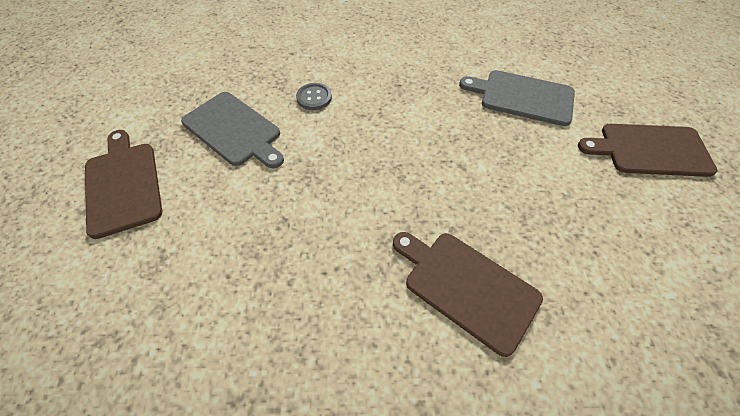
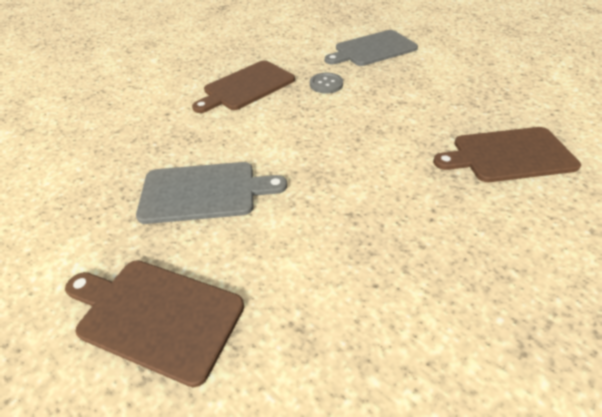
camera: 45 degrees left, 10 degrees down
grey button [296,83,332,110] -> grey button moved to [310,73,343,94]
brown cutting board [578,124,718,177] -> brown cutting board moved to [192,60,295,113]

